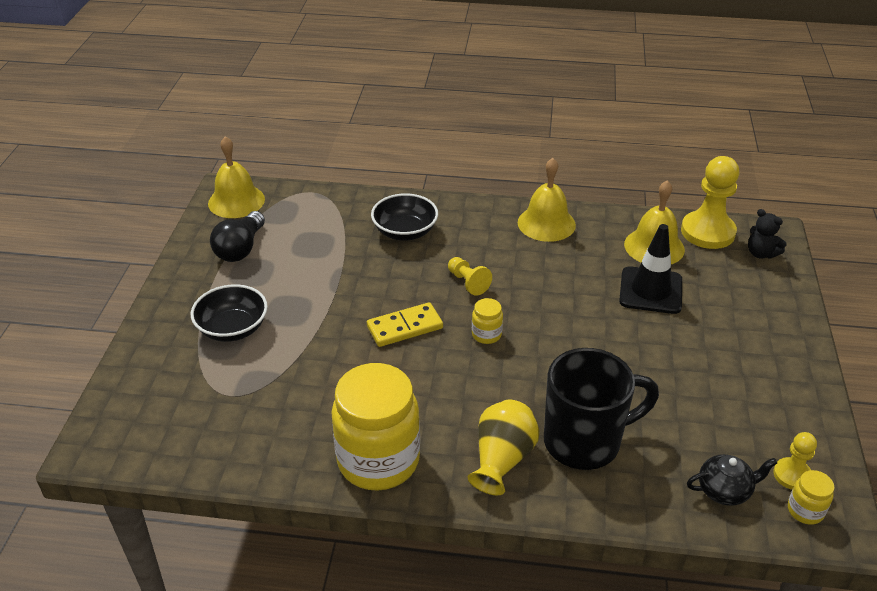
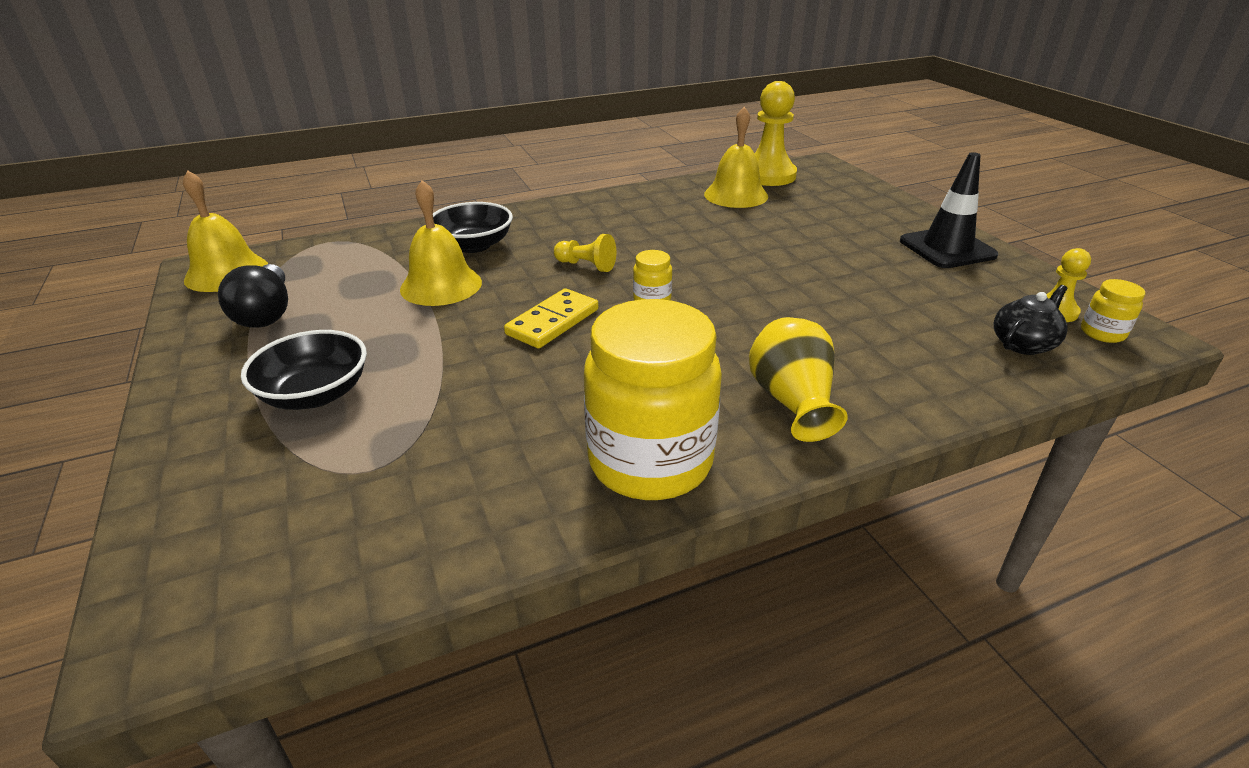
camera: 30 degrees left, 5 degrees down
yellow bell [518,158,576,242] -> yellow bell moved to [400,180,482,306]
black mug [544,348,659,470] -> none
black traffic cone [619,224,682,314] -> black traffic cone moved to [900,152,998,268]
black teddy bear [748,209,787,259] -> none

